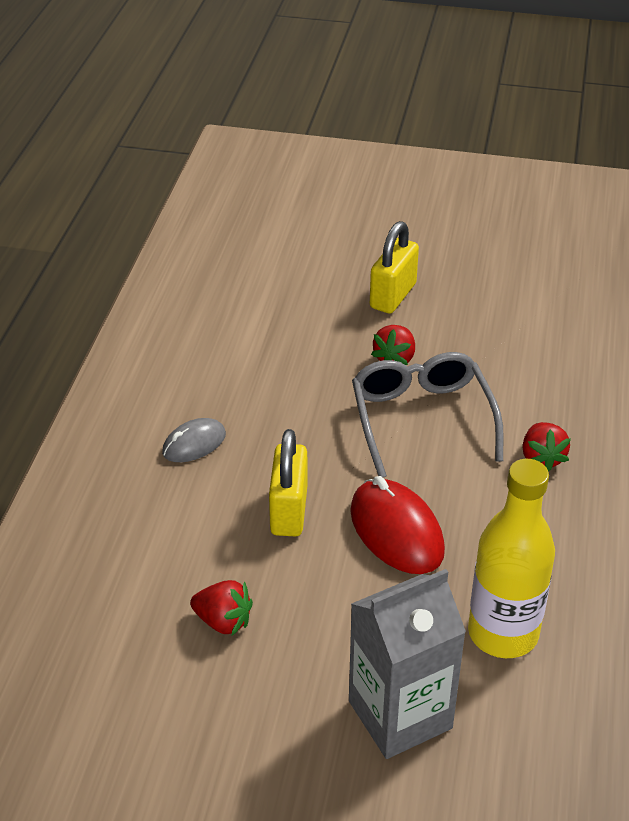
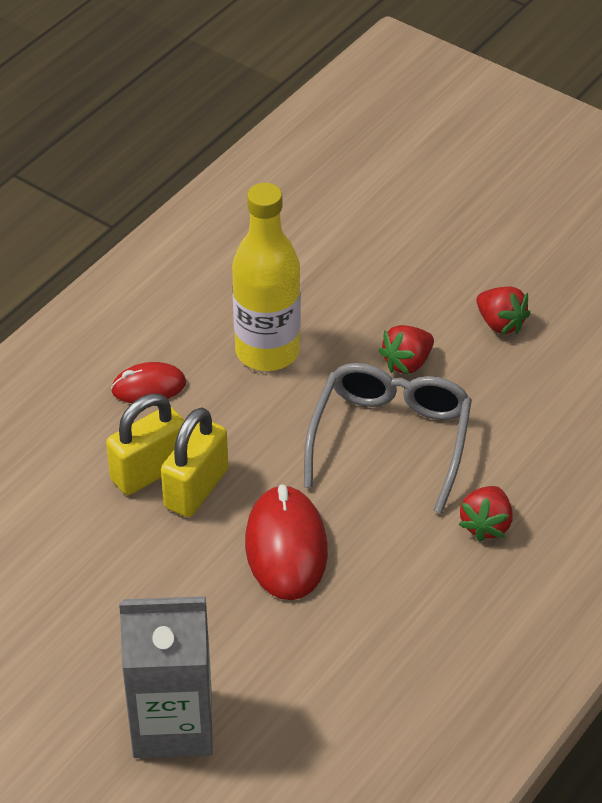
camera: 25 degrees right, 5 degrees up
grey mouse [162,418,226,462] -> red mouse [111,362,186,403]
red strawberry [190,580,253,636] -> red strawberry moved to [476,287,531,335]
yellow padlock [370,221,419,314] -> yellow padlock moved to [106,394,184,495]
yellow bottle [468,459,555,658] -> yellow bottle moved to [232,183,301,371]

